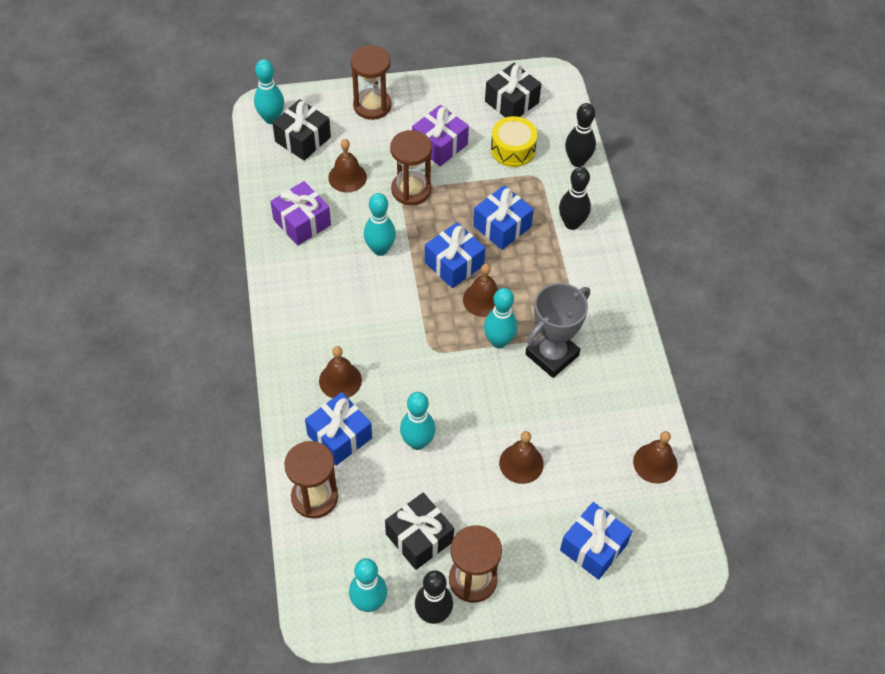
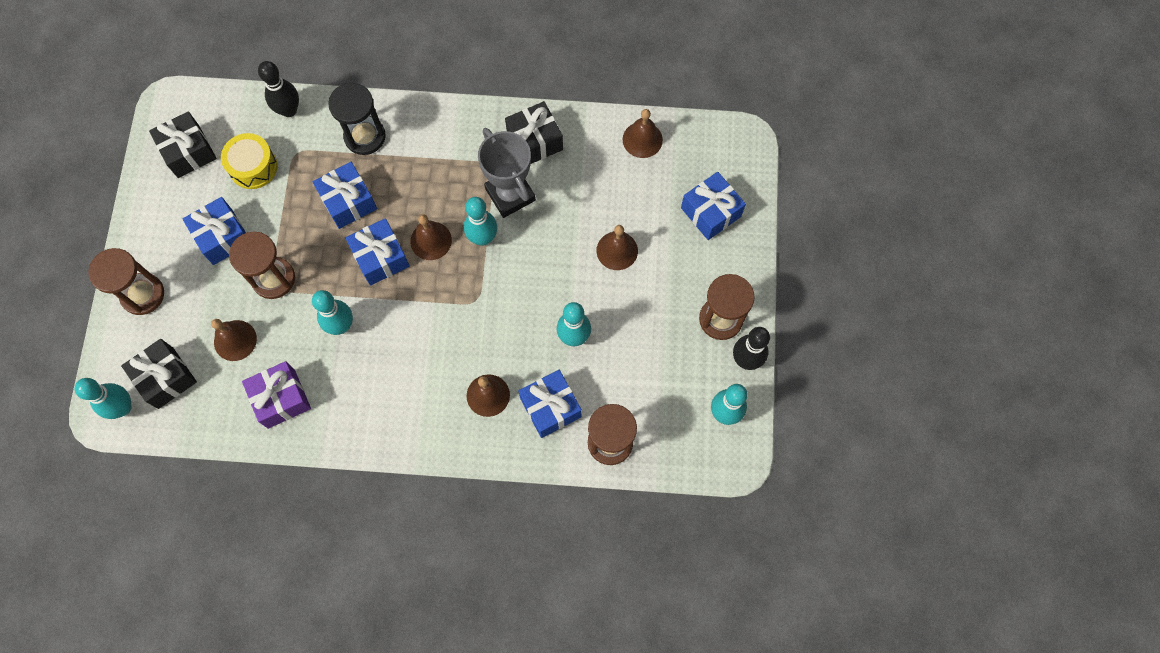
camera: 75 degrees left, 15 degrees up
black gift [385,493,454,570] -> black gift moved to [505,101,563,164]
purple gift [412,105,469,166] -> blue gift [183,197,246,265]
black bowling pin [559,167,591,230] -> black hourglass [328,83,386,155]

